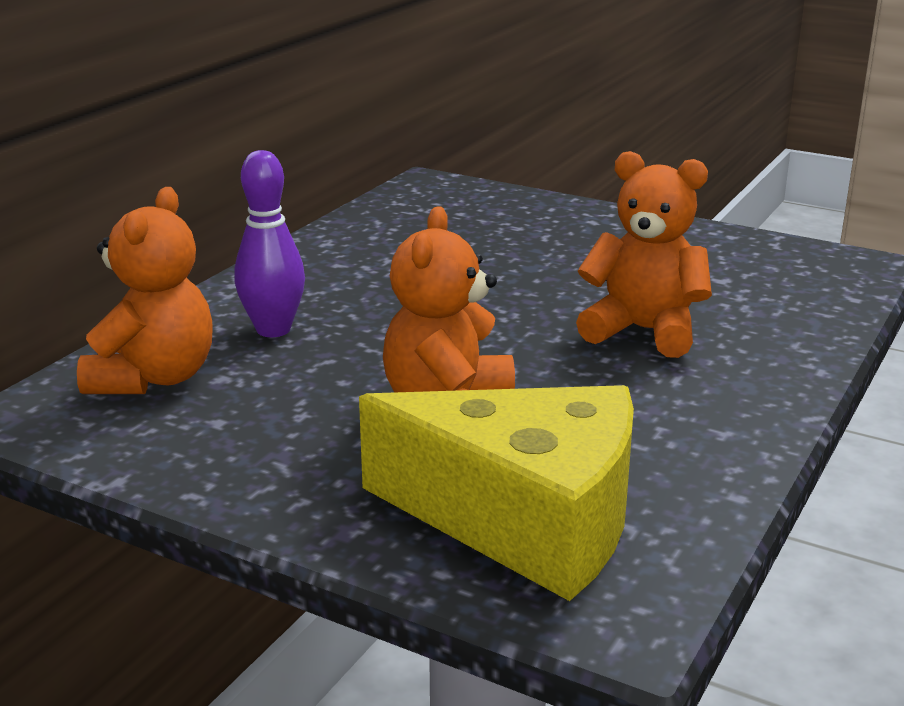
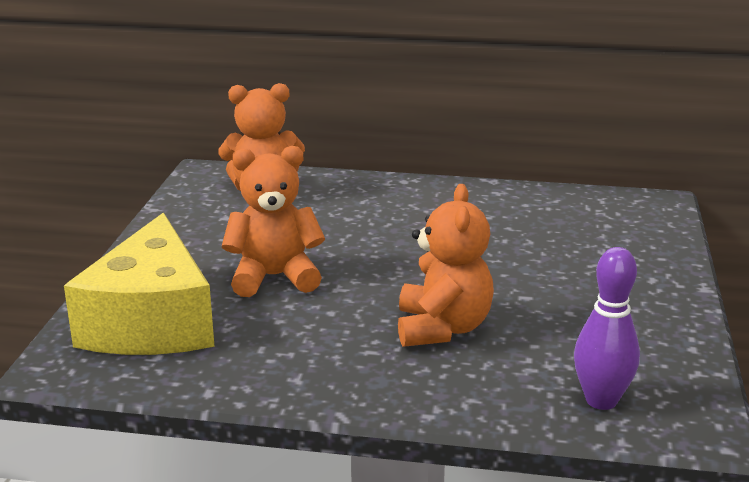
camera: 70 degrees right, 0 degrees up
purple bowling pin [234,150,305,337] -> purple bowling pin moved to [574,247,640,410]

